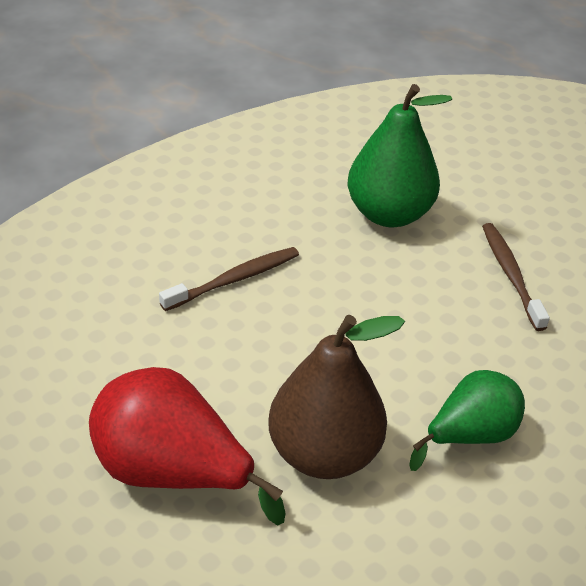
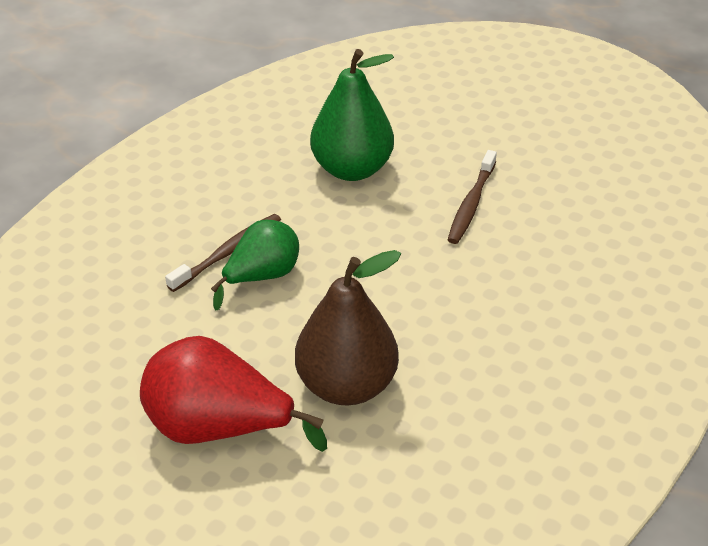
camera: 10 degrees left, 0 degrees up
green pear [409,370,525,471] -> green pear moved to [211,220,299,311]
brown toothbrush [482,223,550,331] -> brown toothbrush turned 135 degrees counterclockwise [448,150,497,244]

